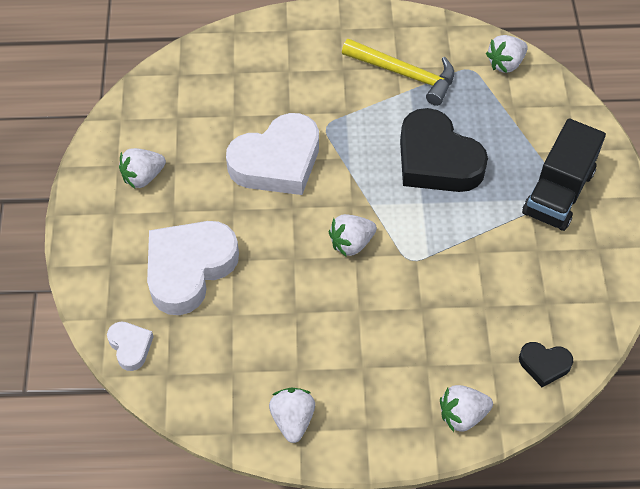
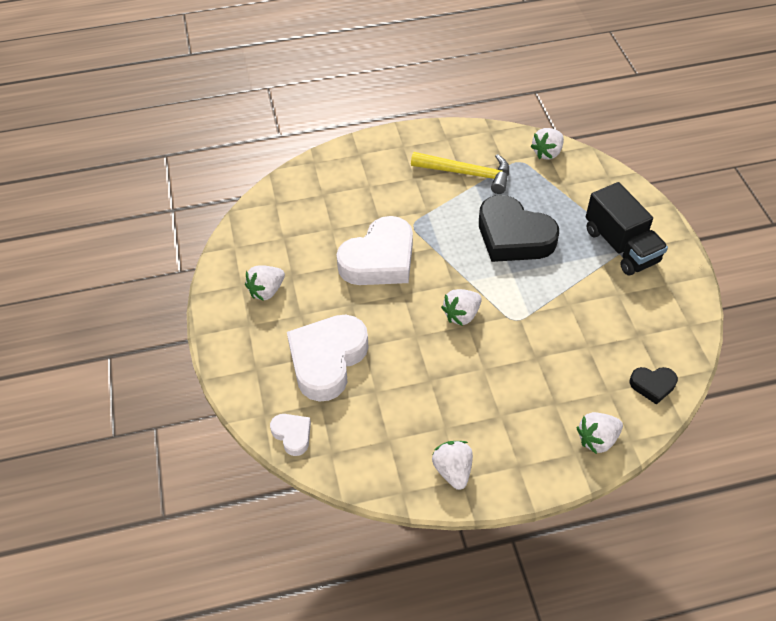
camera: 10 degrees left, 5 degrees down
black truck [522,119,606,231] -> black truck turned 45 degrees counterclockwise [586,182,668,275]

